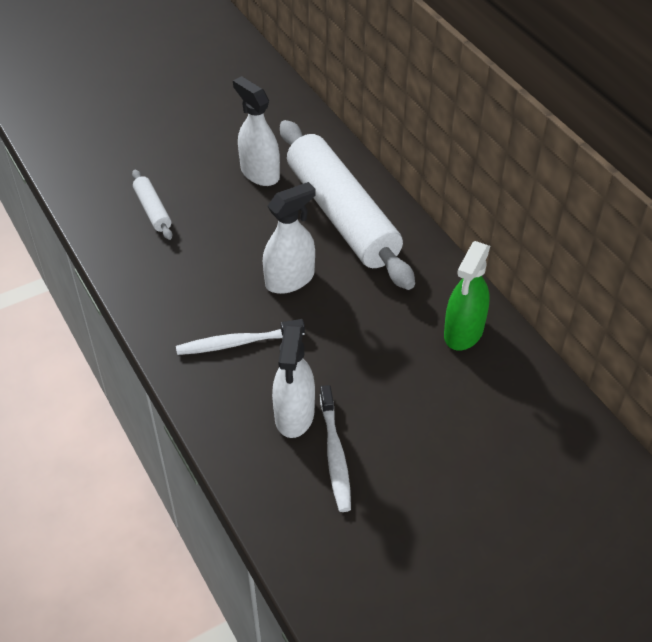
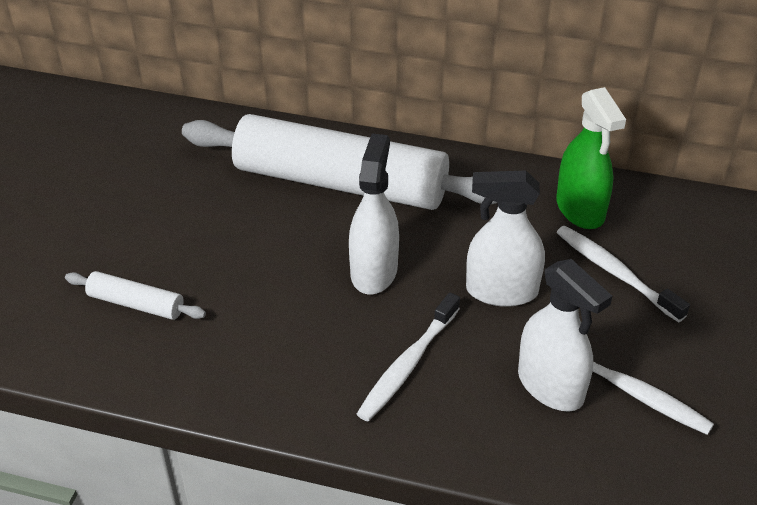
camera: 45 degrees left, 5 degrees down
white spray bottle [233,76,280,186] -> white spray bottle moved to [466,170,545,307]
none -> white toothbrush [556,226,690,322]

